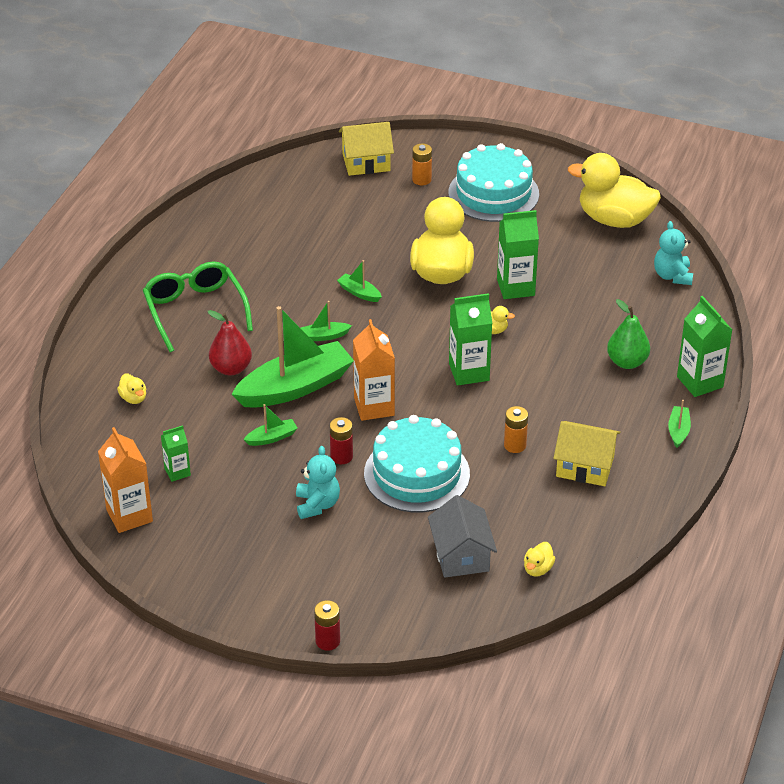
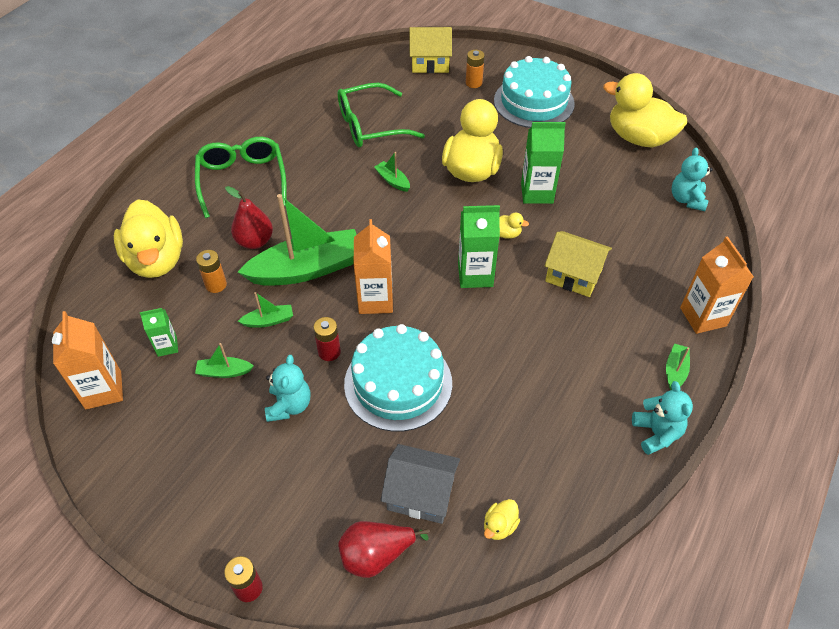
camera: 10 degrees right, 10 degrees up
yellow duck [117,374,146,404] -> yellow duck [114,199,183,278], size x2.49
green boat [301,301,352,341] -> green boat moved to [195,343,254,378]
grey house [428,495,497,578] -> grey house turned 75 degrees counterclockwise [381,444,460,524]
orange battery [504,406,528,453] -> orange battery moved to [196,250,227,293]
yellow house [553,421,620,486] -> yellow house moved to [544,231,612,297]
green pear [607,299,650,369] -> none
green carton [677,296,732,397] -> orange carton [680,236,754,334]
none -> green glasses [338,83,425,147]
none -> red pear [338,521,429,578]
none -> turquoise teddy bear [632,381,693,455]

